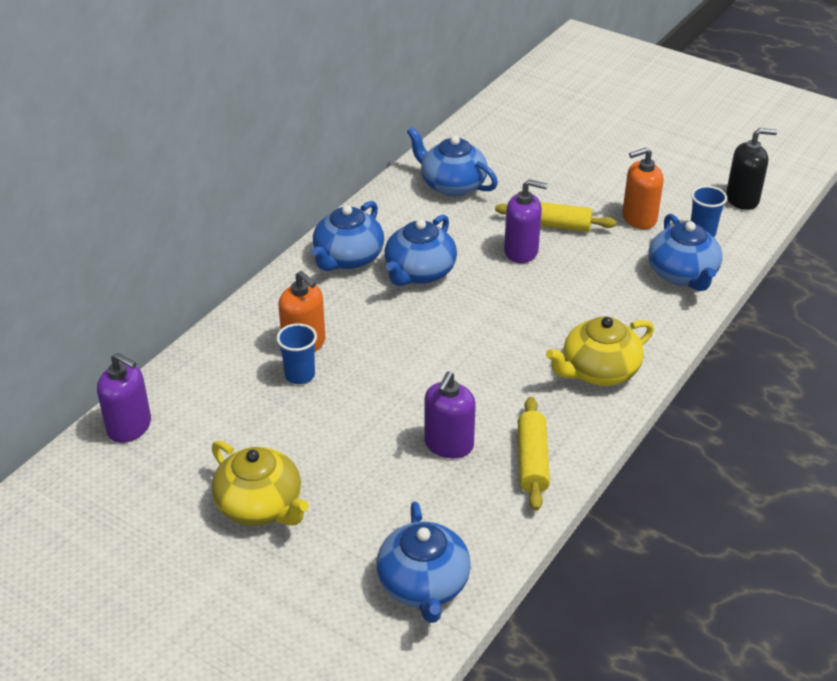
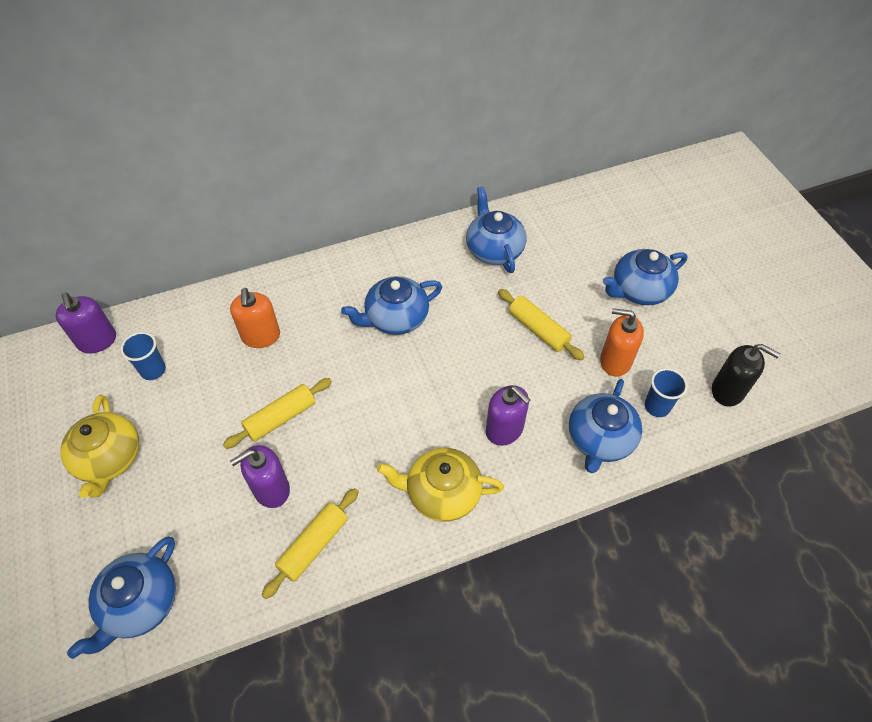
camera: 35 degrees right, 15 degrees up
blue cup [276,323,317,384] -> blue cup moved to [120,332,166,380]
blue teapot [311,201,384,271] -> blue teapot moved to [603,249,687,305]
purple soap dispenser [504,179,548,263] -> purple soap dispenser moved to [486,385,530,446]
none -> yellow rolling pin [223,378,332,449]

